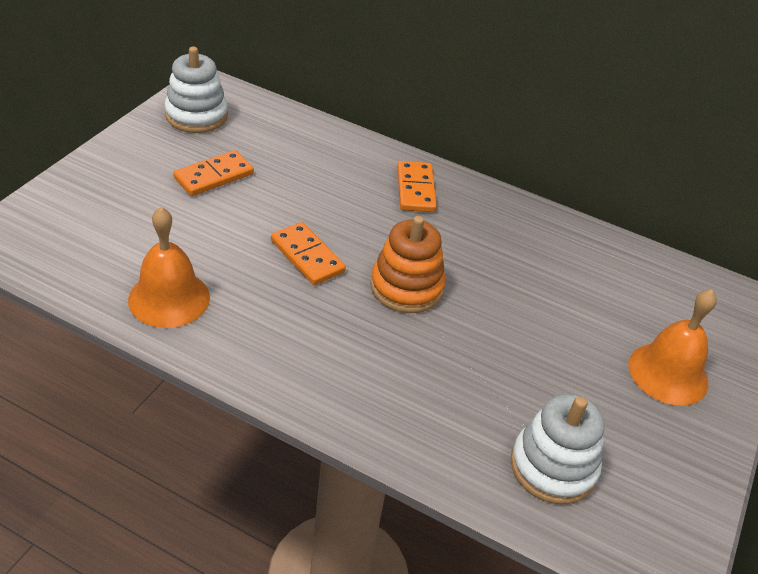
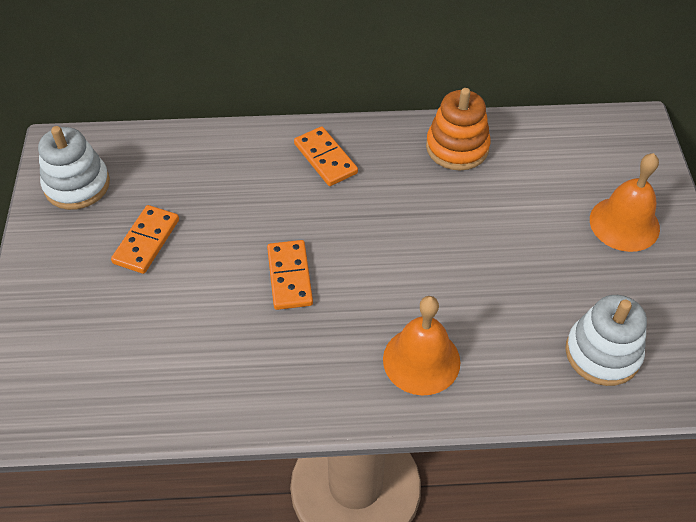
camera: 25 degrees left, 10 degrees up
orange bell [128,207,210,328] -> orange bell moved to [383,296,460,395]
orange domino [271,222,346,285] -> orange domino turned 60 degrees clockwise [267,240,313,310]
orange stacking toy [370,216,446,313] -> orange stacking toy moved to [426,88,491,170]

